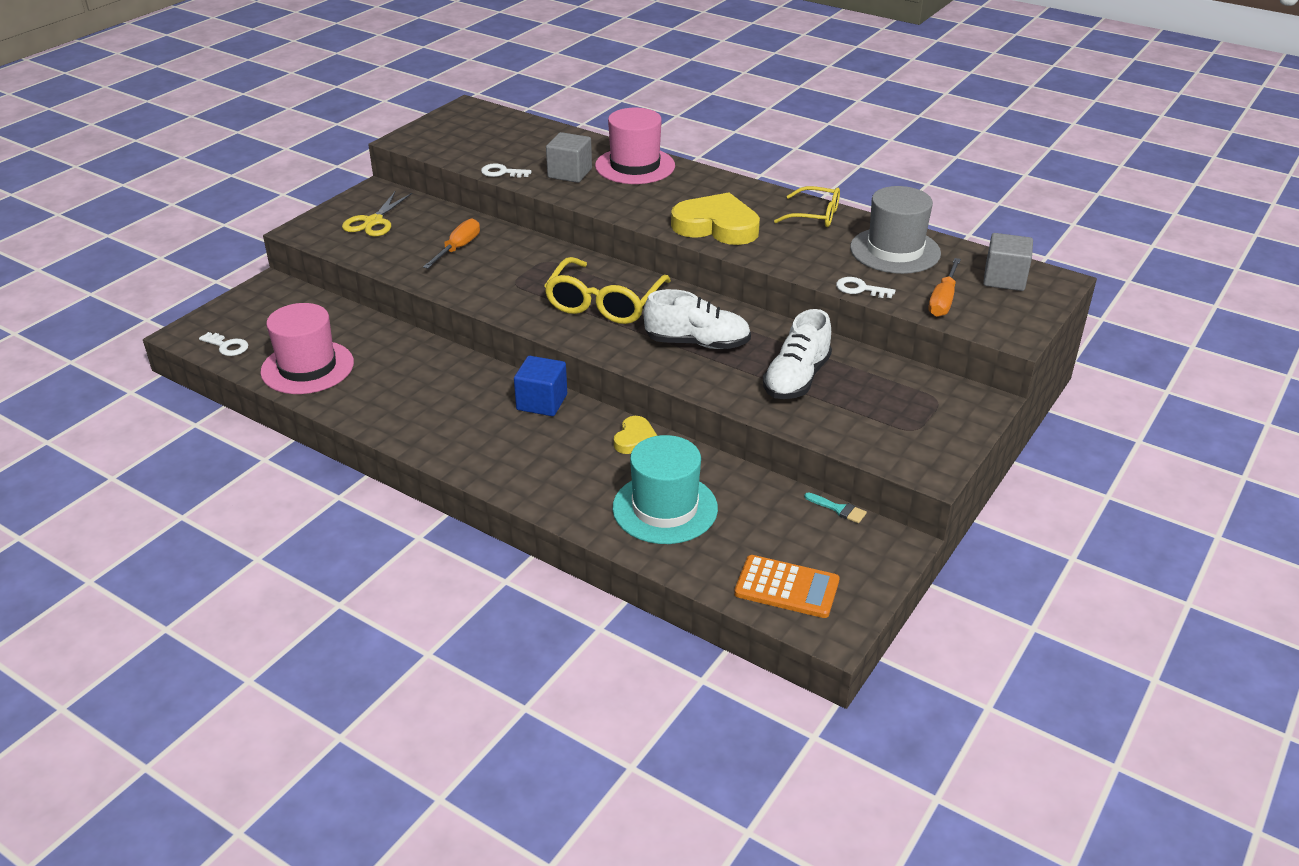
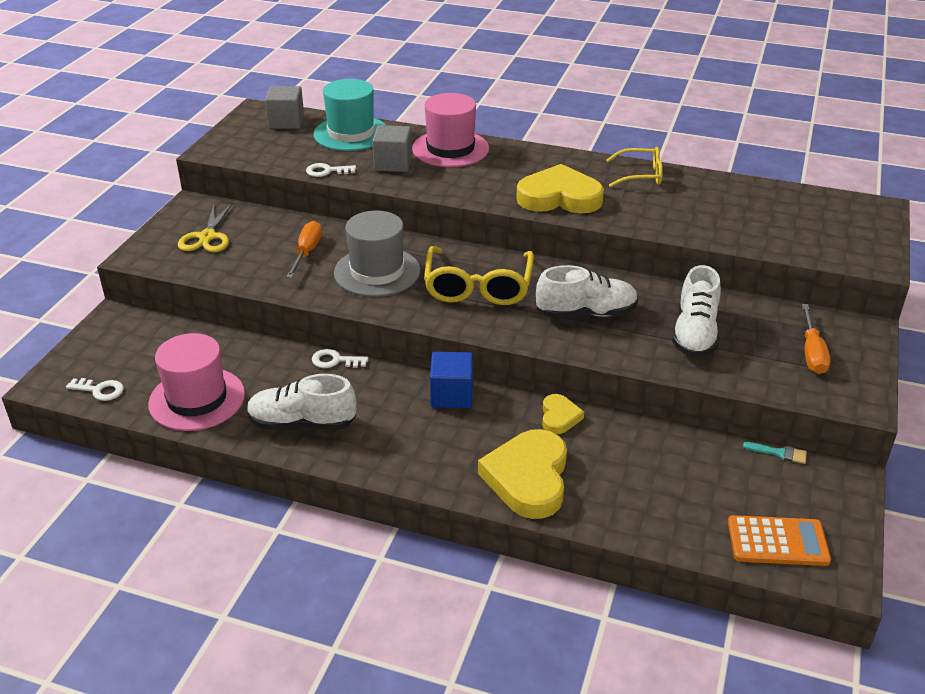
camera: 15 degrees left, 0 degrees up
turquoise hat [612,435,718,544] -> turquoise hat moved to [314,79,386,151]
white key [836,277,896,298] -> white key moved to [312,349,369,368]
grey hat [850,186,941,274] -> grey hat moved to [334,211,420,297]
orange screwdriver [928,258,961,317] -> orange screwdriver moved to [802,304,831,374]
grey cube [983,233,1033,291] -> grey cube moved to [265,86,304,129]
none -> white shoe [247,374,357,430]
none -> yellow heart [478,429,567,519]

